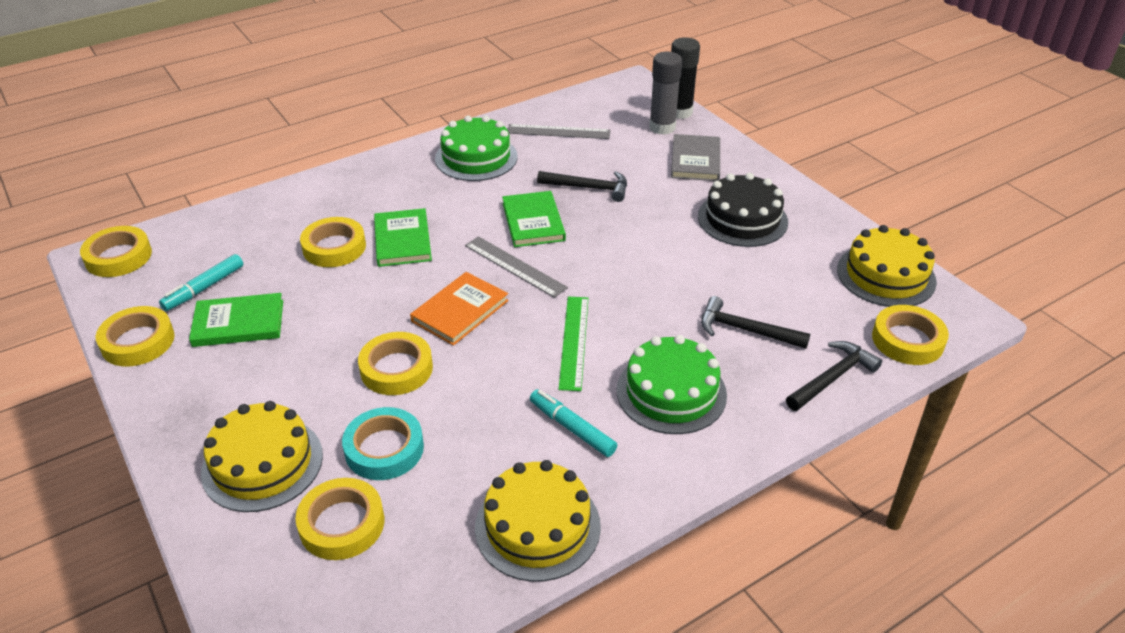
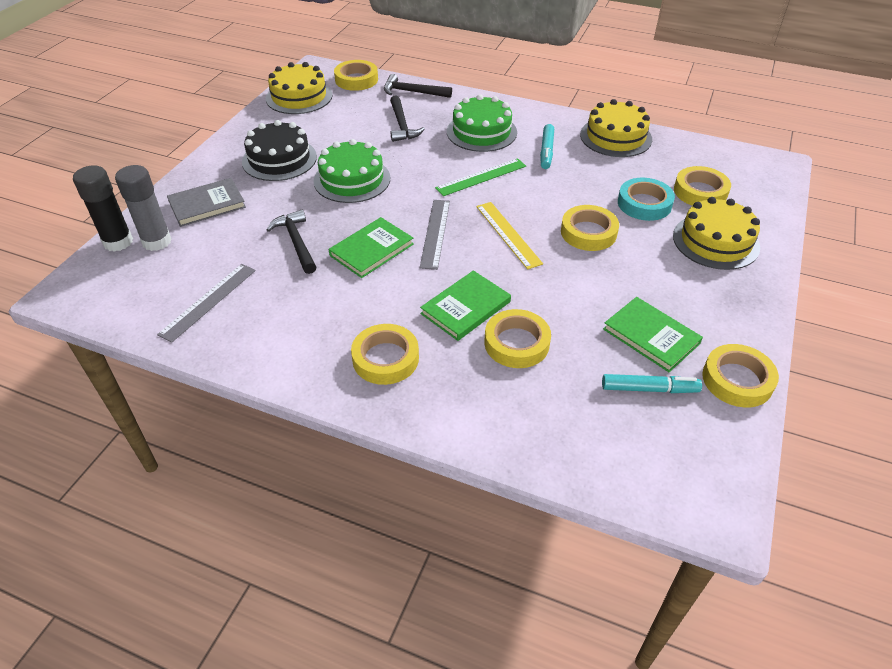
camera: 125 degrees left, 5 degrees up
yellow tape [80,226,152,277] -> yellow tape moved to [351,324,419,385]
orange book [410,272,509,346] -> yellow ruler [476,202,543,269]
green cake [435,115,518,181] -> green cake moved to [313,139,390,203]
grey ruler [507,124,611,139] -> grey ruler turned 60 degrees clockwise [157,264,256,343]

